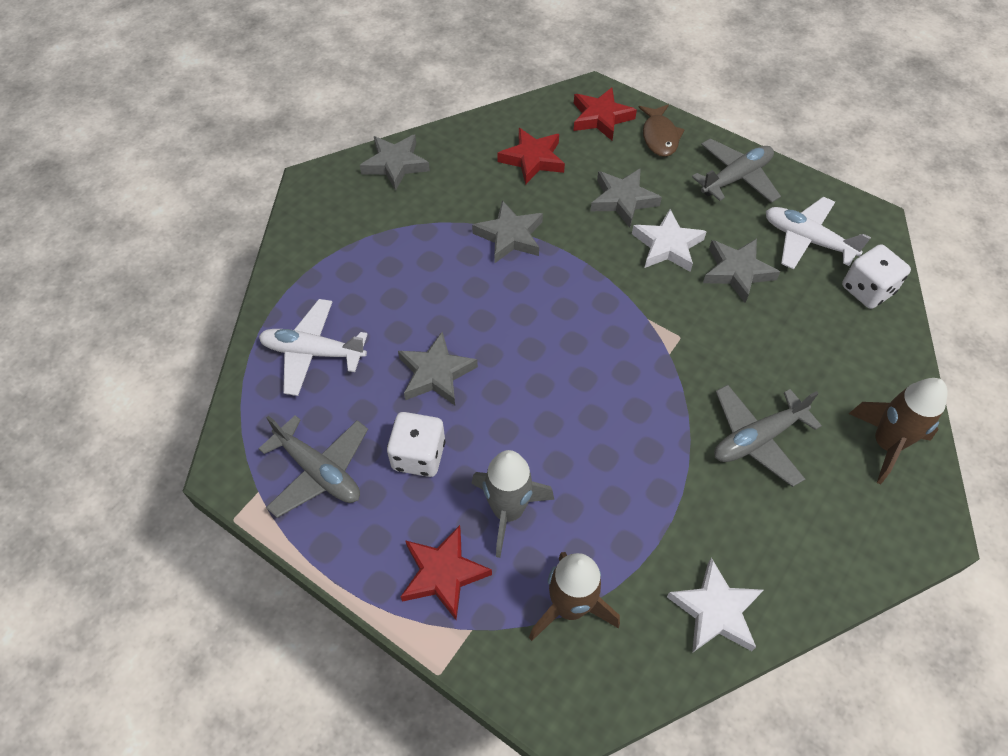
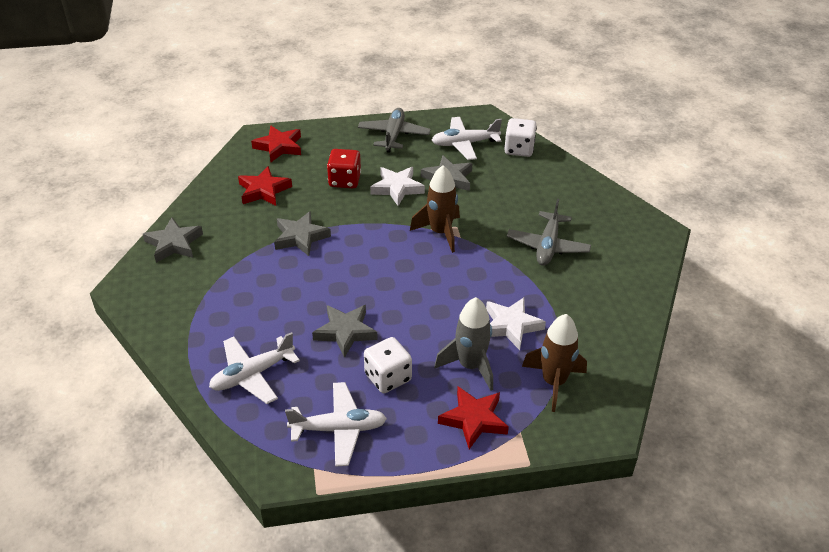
camera: 45 degrees left, 15 degrees down
grey plane [259,415,368,518] -> white plane [285,382,387,467]
grey star [591,168,662,228] -> red dice [327,149,361,188]
brown fish [638,105,685,157] -> none
white star [667,558,763,653] -> white star moved to [486,297,546,350]
brown rocket [849,378,948,484] -> brown rocket moved to [410,165,460,253]

